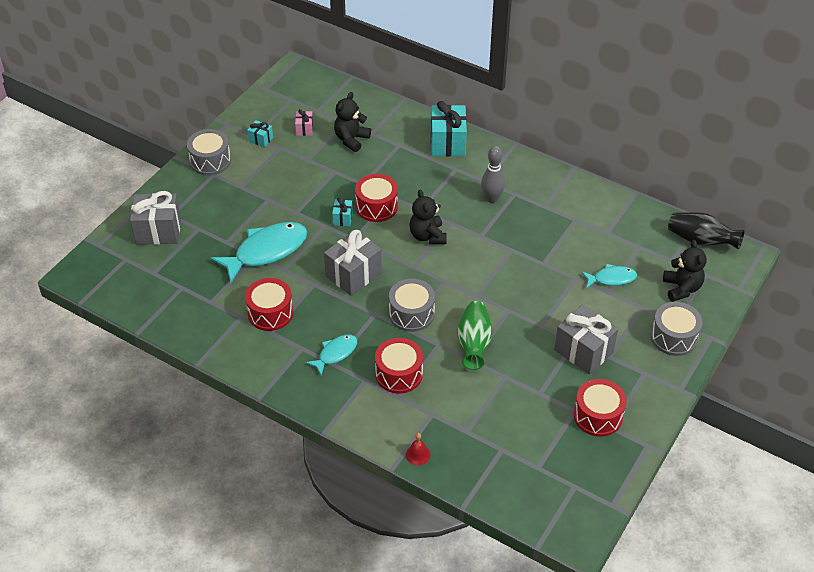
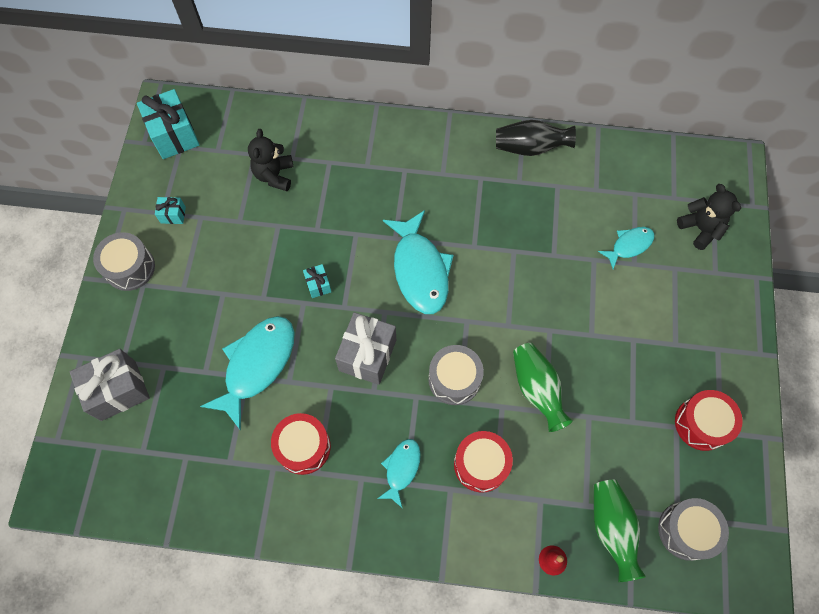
camera: 25 degrees left, 20 degrees up
pink gift [295,109,313,136] -> none
red drum [355,174,398,222] -> none
black teddy bear [409,189,447,244] -> turquoise fish [383,210,454,314]
turquoise gift [431,101,467,156] -> turquoise gift moved to [137,89,200,159]
grey bowling pin [481,146,505,203] -> none
grey gift [554,305,618,374] -> none
grey drum [651,302,702,356] -> grey drum moved to [658,498,729,561]
black vase [668,212,744,250] -> black vase moved to [496,120,576,156]
none -> green vase [594,480,646,582]

